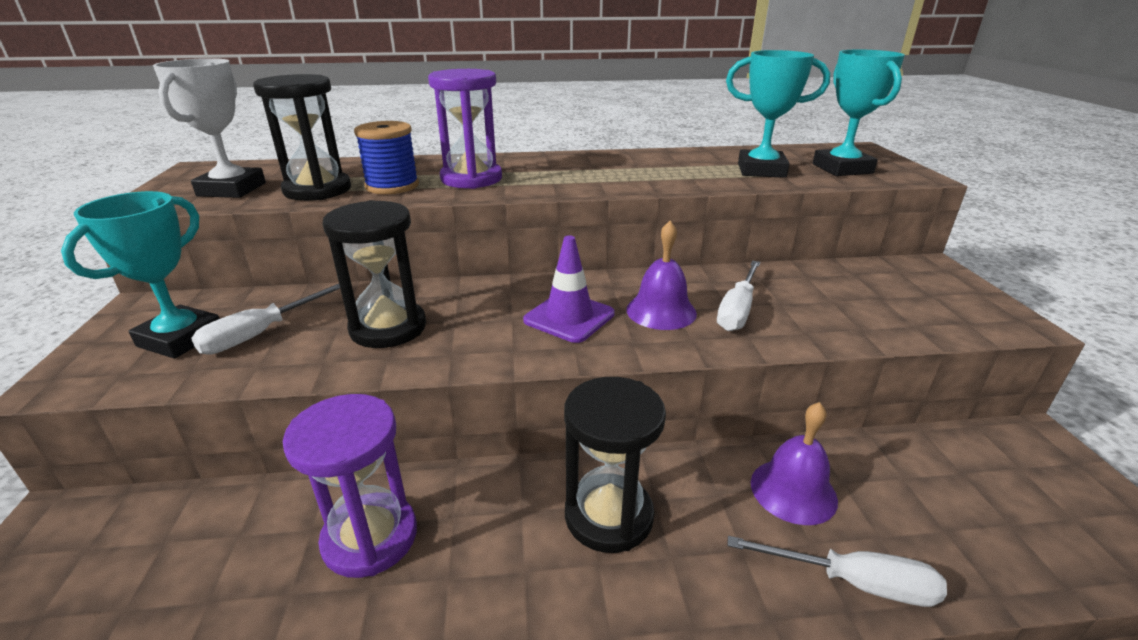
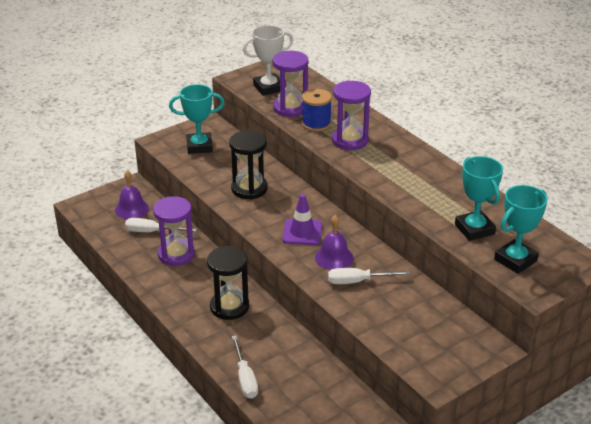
camera: 60 degrees right, 5 degrees up
white screwdriver [191,284,340,355] -> white screwdriver moved to [125,218,197,232]
black hourglass [253,74,351,201] -> purple hourglass [273,51,309,117]
purple bell [751,402,838,525] -> purple bell moved to [115,170,149,219]

